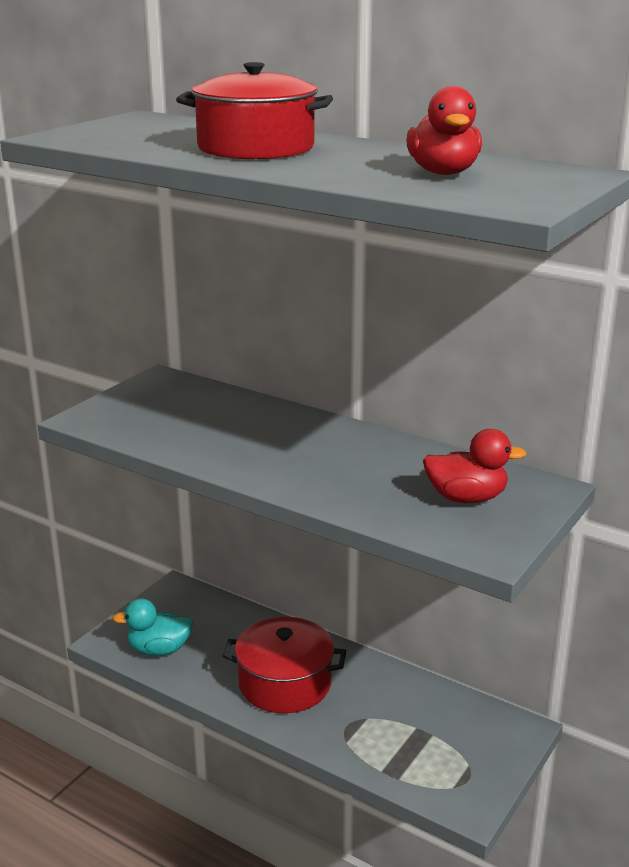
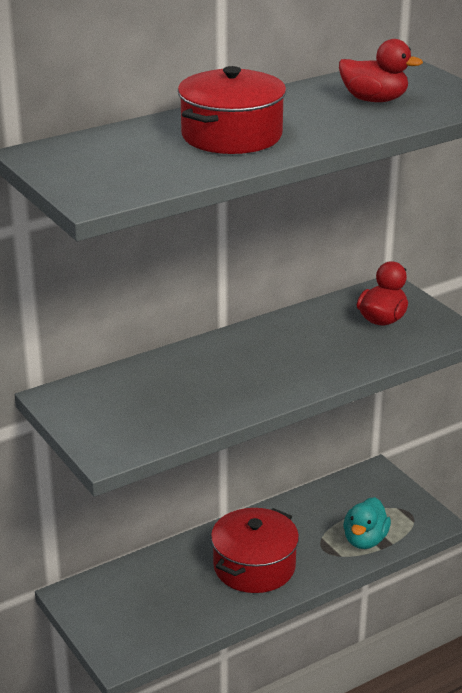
camera: 65 degrees left, 5 degrees up
turquoise duck [113,598,193,656] -> turquoise duck moved to [343,497,391,549]

